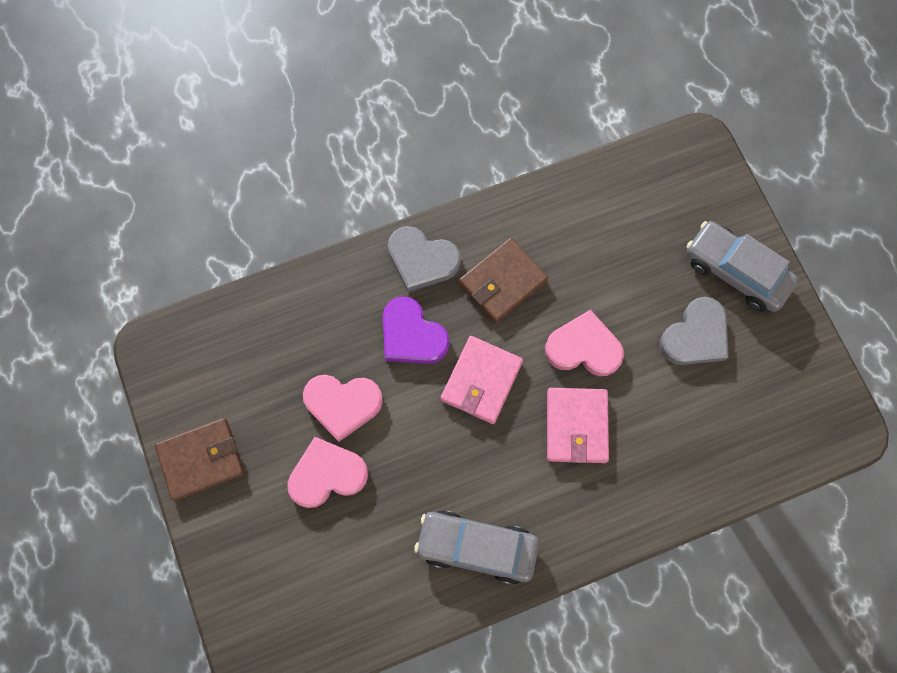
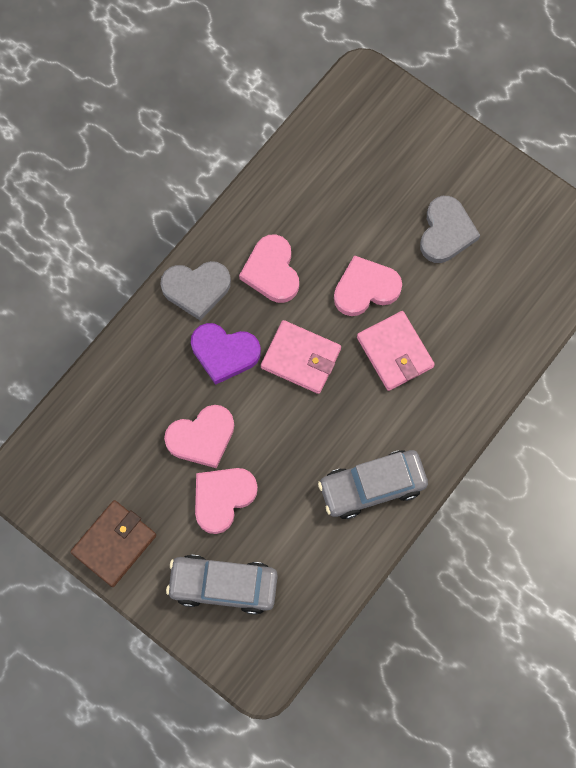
camera: 30 degrees left, 0 degrees up
pink wallet [441,336,523,424] -> pink wallet turned 60 degrees counterclockwise [261,320,341,394]
brown wallet [459,238,548,323] -> pink heart [239,234,299,303]
grey car [686,221,798,312] -> grey car moved to [166,555,278,615]

